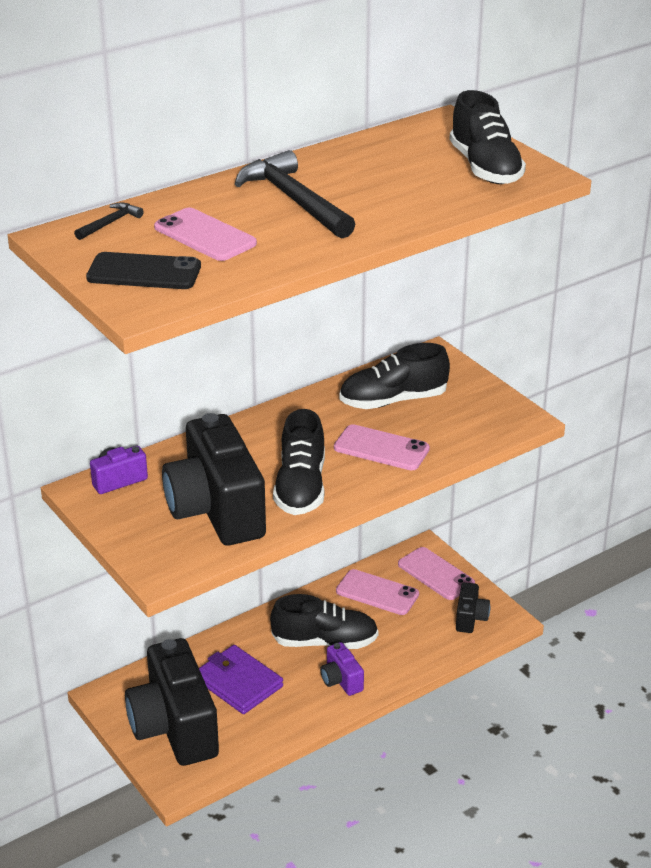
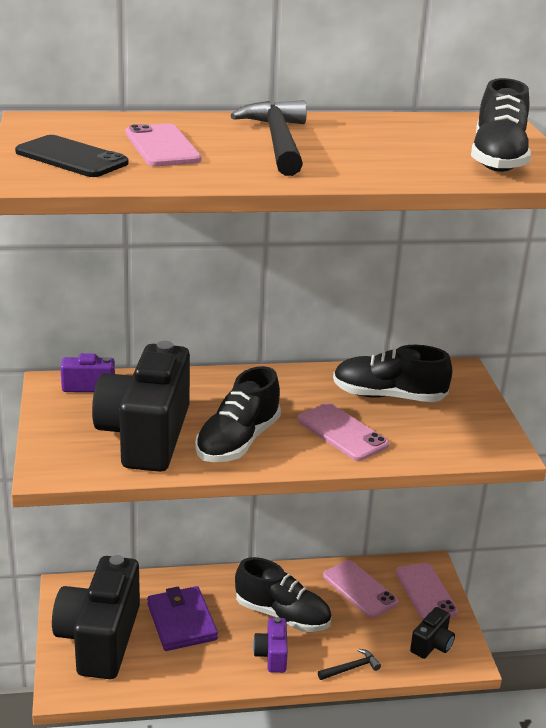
camera: 25 degrees right, 5 degrees down
black hammer [74,203,144,240] -> black hammer moved to [318,649,381,680]

